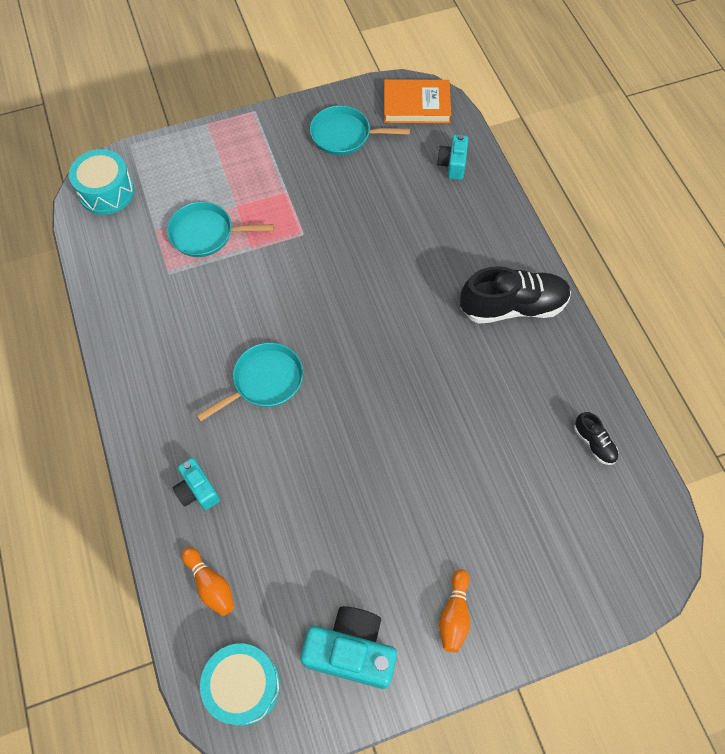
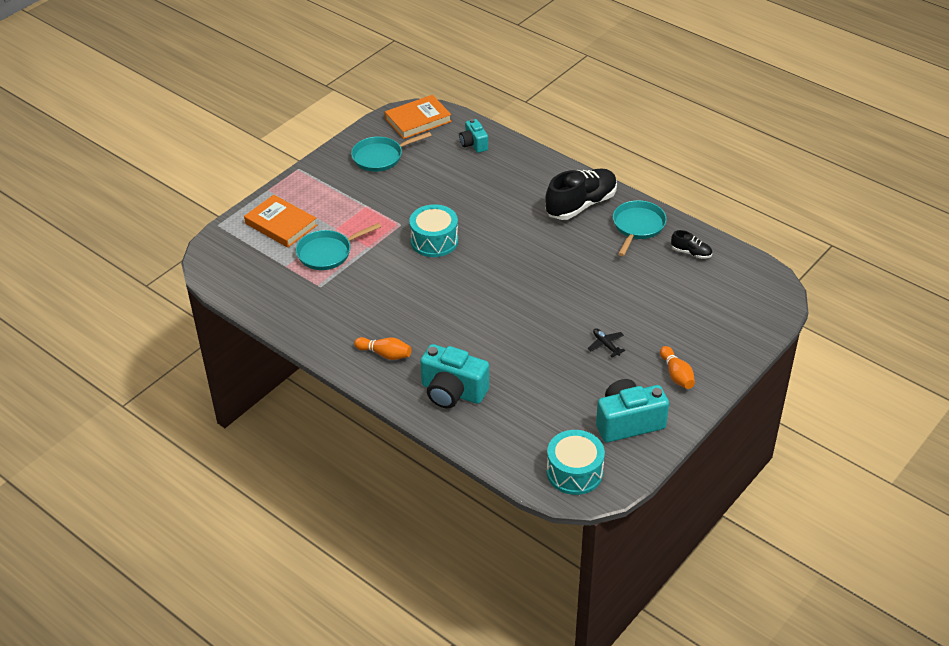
camera: 30 degrees left, 20 degrees down
turquoise drum [69,149,135,215] -> turquoise drum moved to [409,204,458,257]
turquoise camera [173,458,220,510] -> turquoise camera [420,344,489,408], size x1.73
orange bowling pin [182,547,234,616] -> orange bowling pin moved to [354,337,411,360]
turquoise pan [196,343,303,422] -> turquoise pan moved to [613,200,667,256]
none -> orange book [244,195,317,247]
none -> black plane [588,328,625,357]

